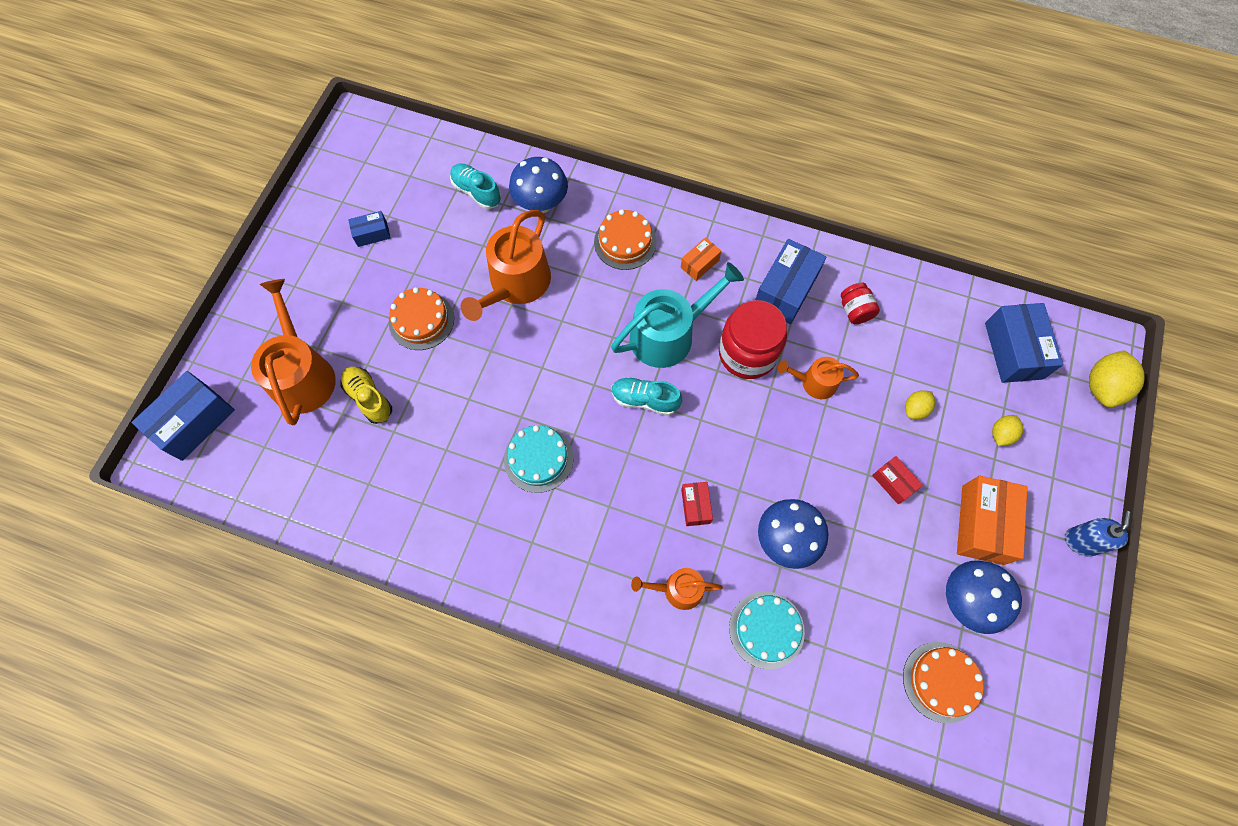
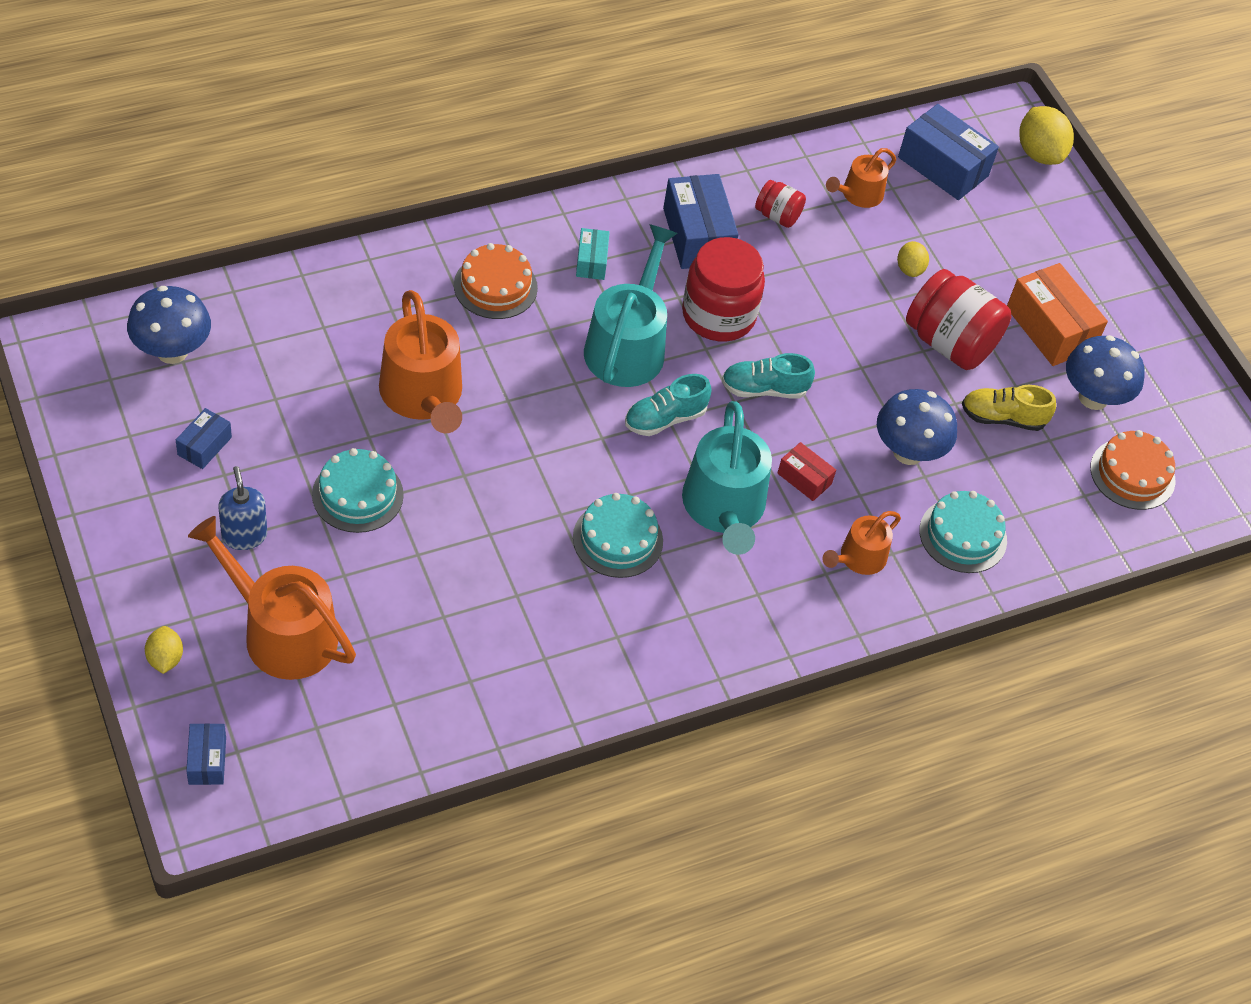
camera: 50 degrees left, 15 degrees down
blue box [131,371,235,461] -> blue box [186,723,226,785], size x0.53
yellow shoe [340,367,392,424] -> yellow shoe moved to [962,385,1056,431]
orange cake [389,287,454,350] -> turquoise cake [312,448,404,533]
turquoise shoe [450,163,501,209] -> turquoise shoe moved to [722,353,815,399]
blue mushroom [509,157,568,213] -> blue mushroom moved to [127,286,211,364]
orange box [681,237,721,281] -> turquoise box [576,228,610,280]
orange watering can [777,357,859,399] -> orange watering can moved to [826,148,896,208]
red box [872,456,923,504] -> red jar [906,269,1011,370]
yellow lemon [992,415,1023,446] -> yellow lemon moved to [145,626,183,674]
blue soap dispenser [1065,511,1131,557] -> blue soap dispenser moved to [218,466,267,550]
none -> turquoise watering can [682,401,772,555]

